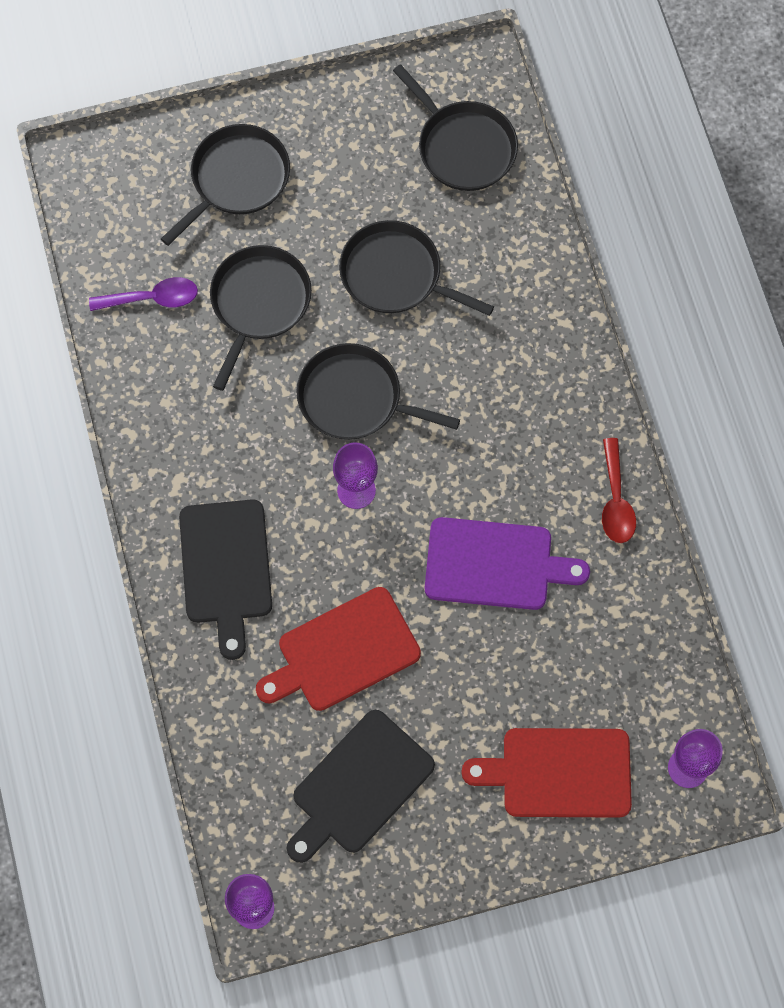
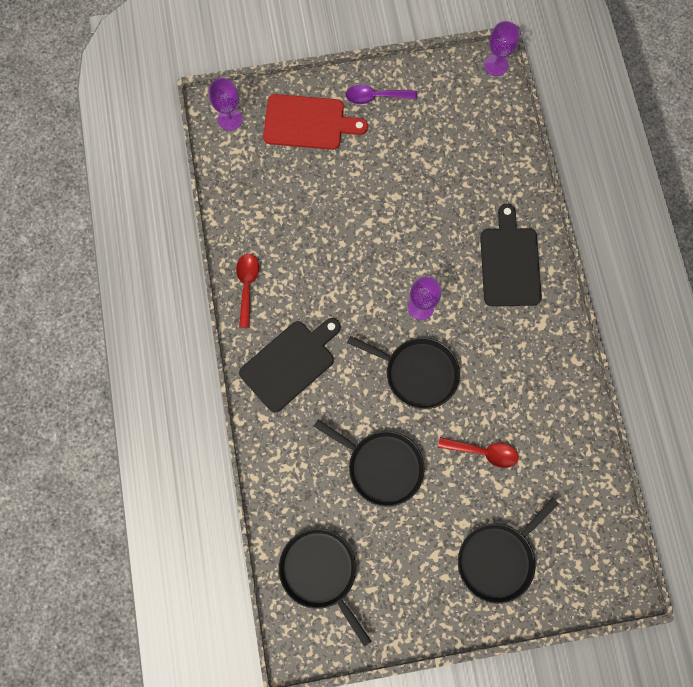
camera: 175 degrees left, 5 degrees up
purple spoon [89,277,198,311] -> purple spoon moved to [345,85,417,104]
black pan [210,245,312,391] -> red spoon [438,437,519,468]
red cutting board [256,587,421,711] -> none
black cutting board [287,710,435,863] -> black cutting board moved to [239,318,341,413]
purple cutting board [425,517,590,610] -> none

